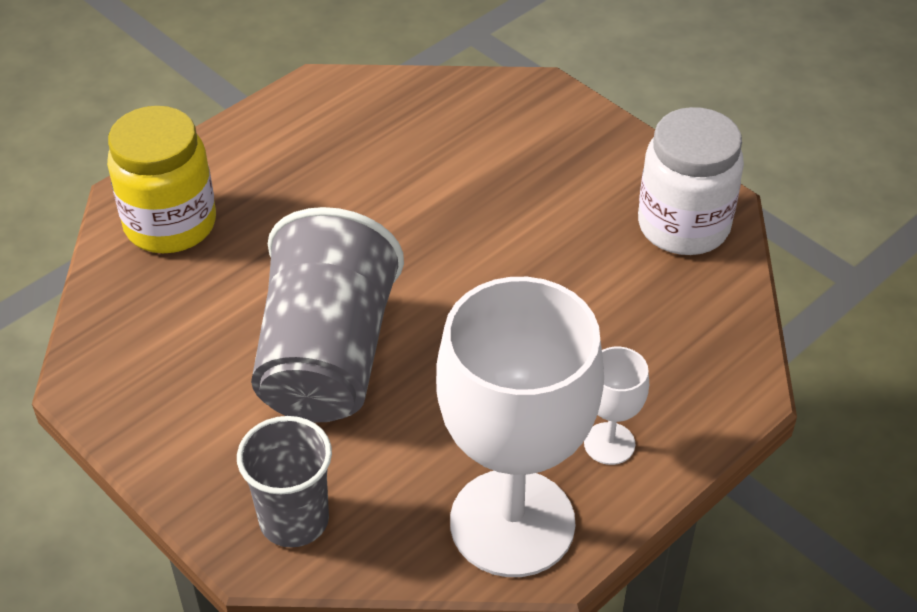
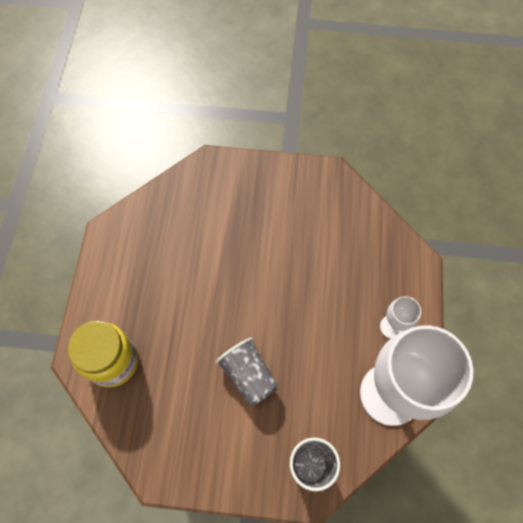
camera: 40 degrees left, 20 degrees up
grey cup [251,207,404,423] -> grey cup [216,338,278,406], size x0.59
white jar [638,107,744,255] -> none

